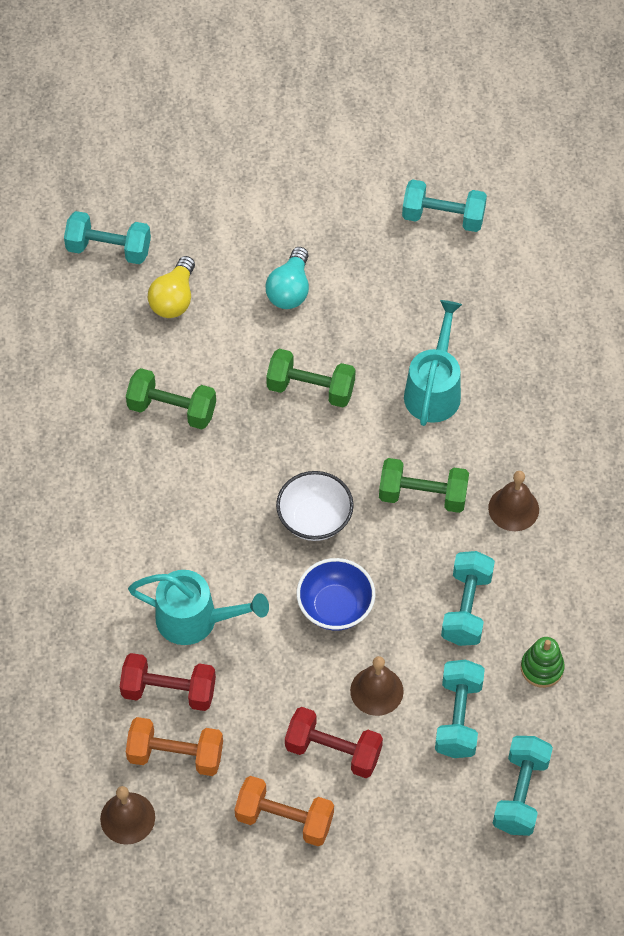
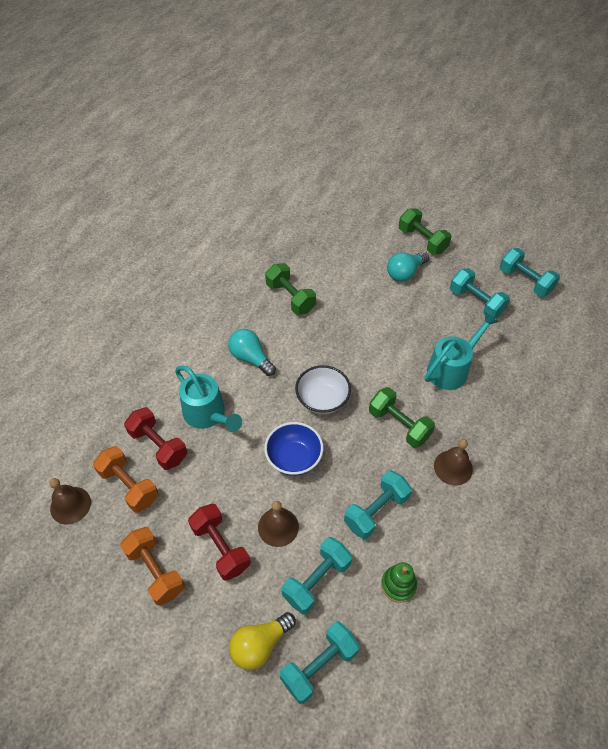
camera: 35 degrees right, 5 degrees down
turquoise dumbbell [64,211,151,264] -> turquoise dumbbell moved to [450,268,510,319]
yellow light bulb [148,256,195,318] -> yellow light bulb moved to [229,612,296,670]
green dumbbell [266,349,355,408] -> green dumbbell moved to [399,208,451,255]
none -> turquoise light bulb [228,329,276,376]

